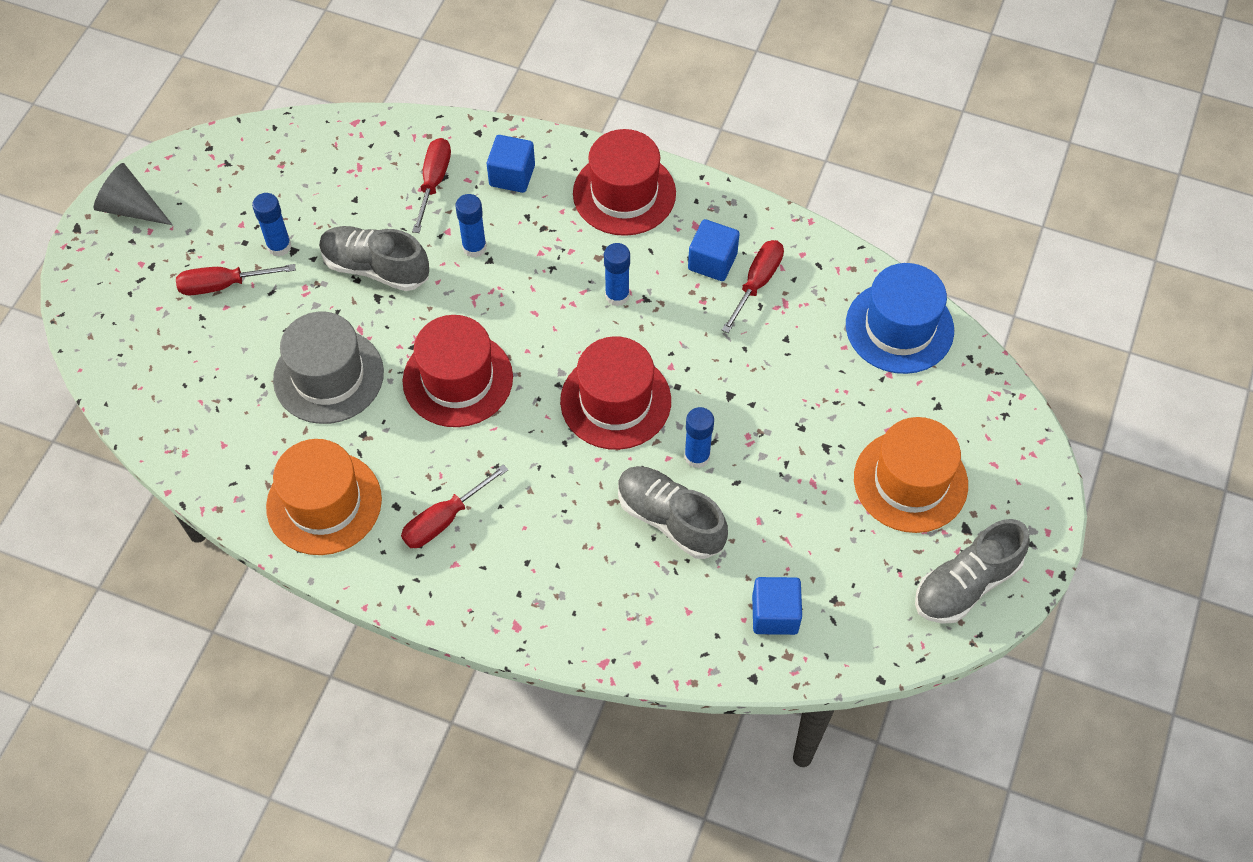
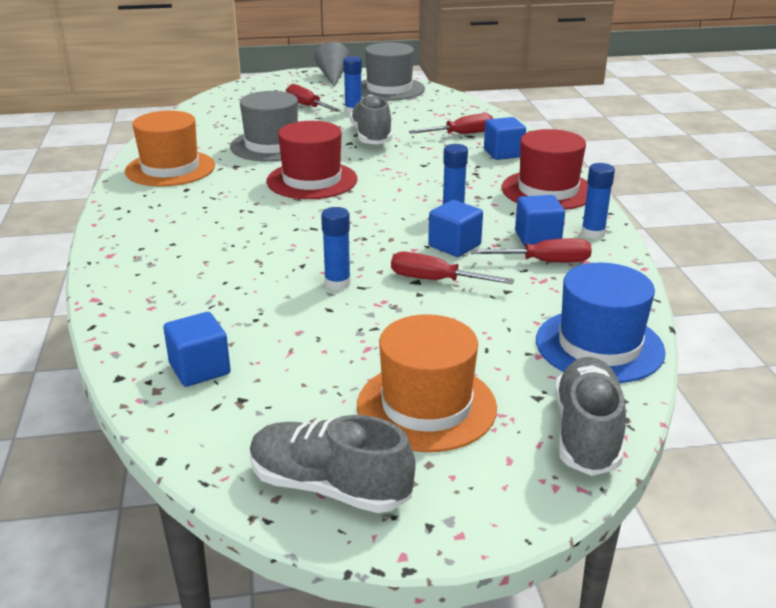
camera: 60 degrees right, 30 degrees down
red screwdriver [401,464,508,548] -> red screwdriver moved to [391,252,514,284]
blue glue stick [456,194,487,258] -> blue glue stick moved to [581,163,615,239]
red hat [560,336,671,450] -> none
grey shoe [618,466,728,559] -> grey shoe moved to [555,357,626,476]
none -> grey hat [361,42,425,101]
none -> blue cube [428,200,483,257]

